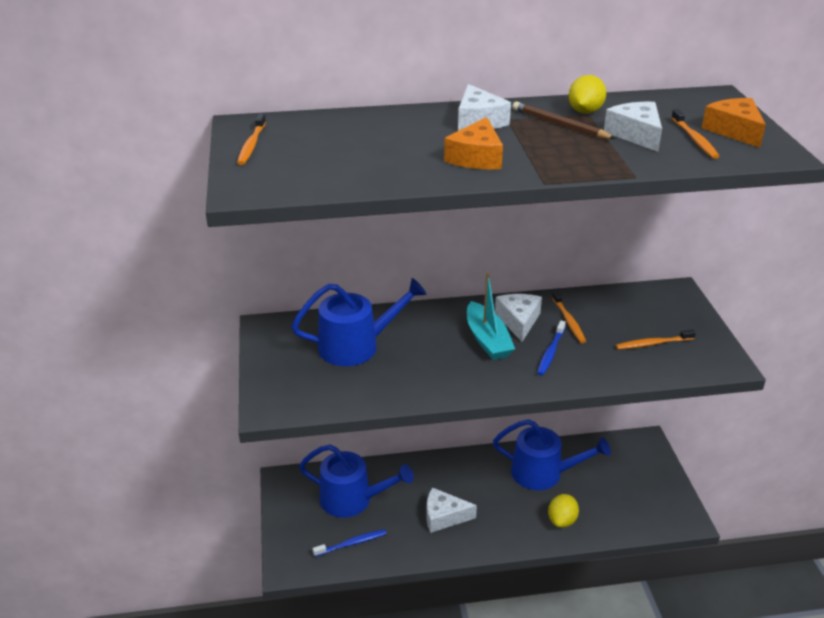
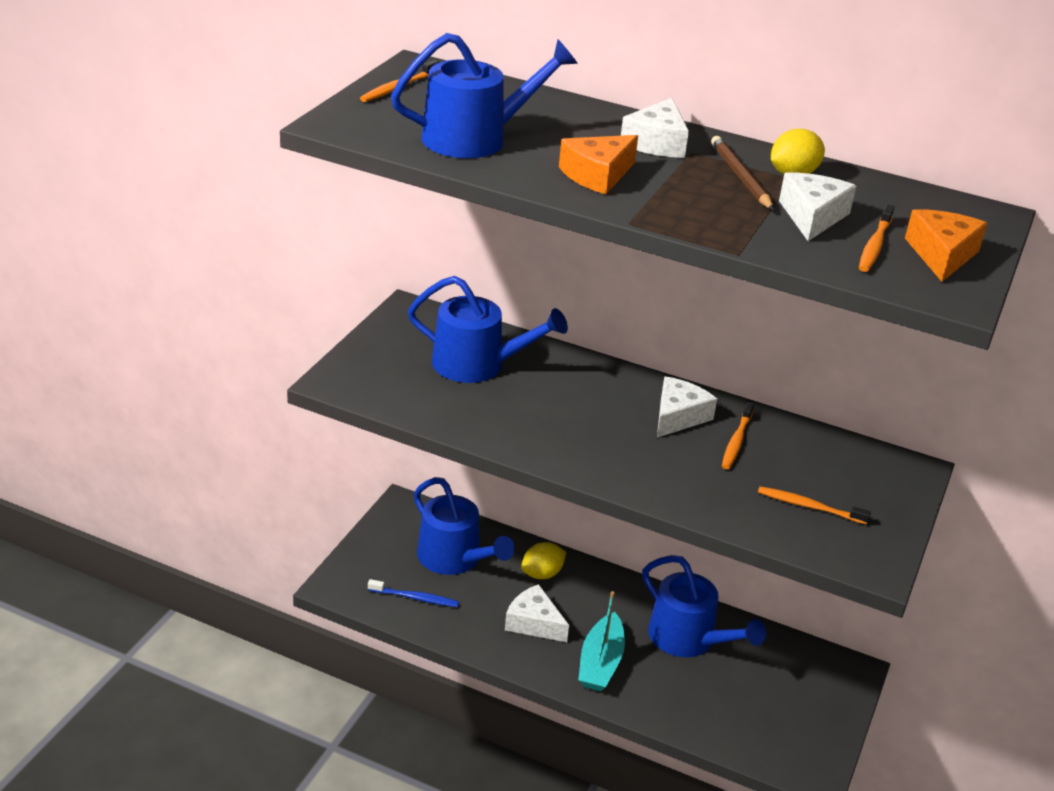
camera: 30 degrees right, 0 degrees up
turquoise boat [467,273,515,360] -> turquoise boat moved to [578,591,625,691]
blue toothbrush [537,320,566,376] -> none
yellow lemon [548,494,579,528] -> yellow lemon moved to [521,542,566,579]
none -> blue watering can [391,33,578,158]

